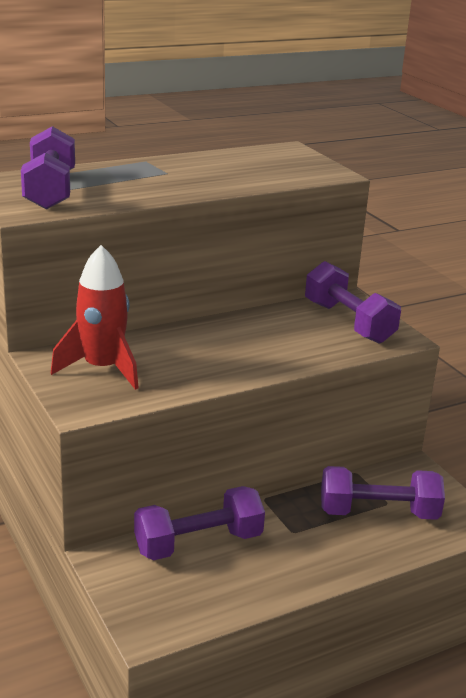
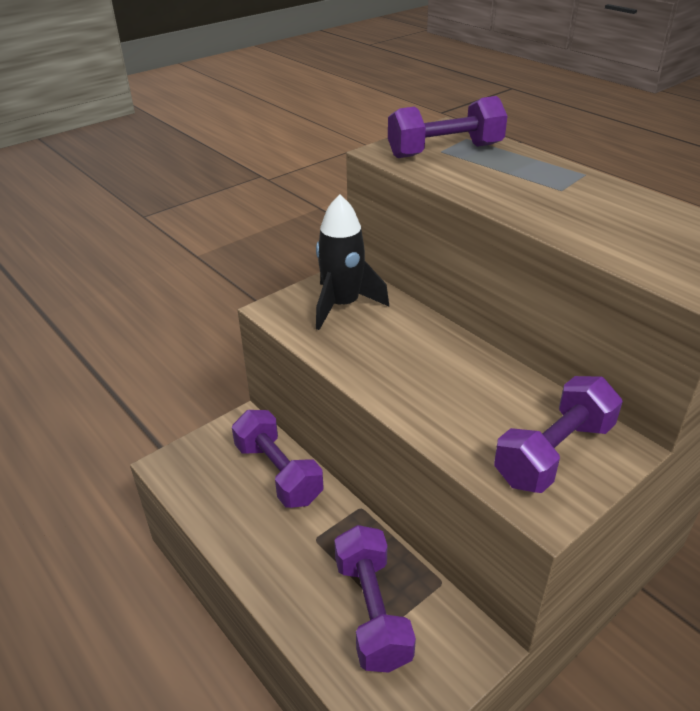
camera: 80 degrees right, 10 degrees up
red rocket [51,245,139,390] -> black rocket [316,194,389,330]

